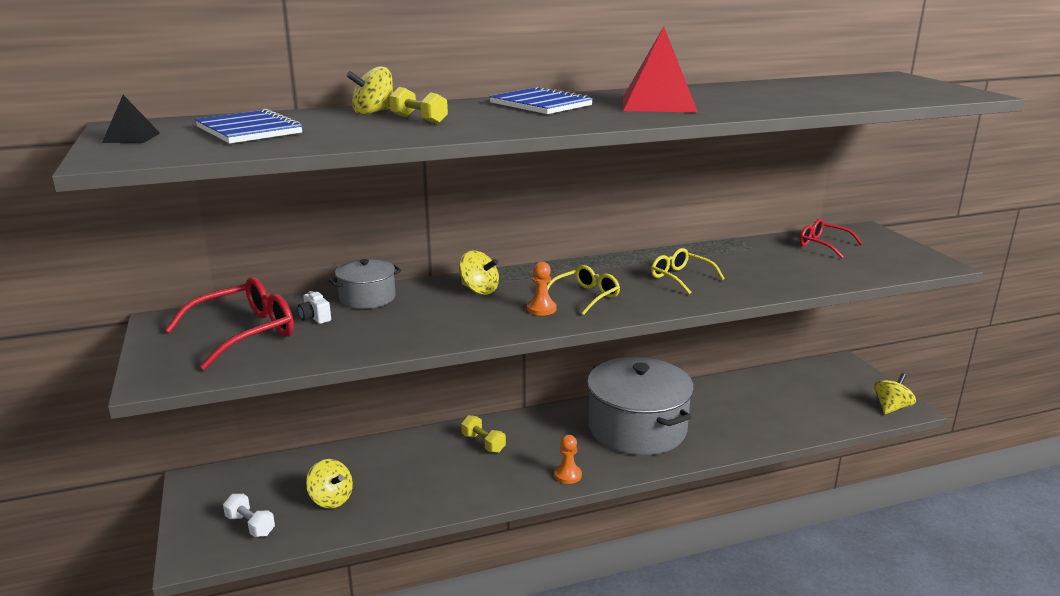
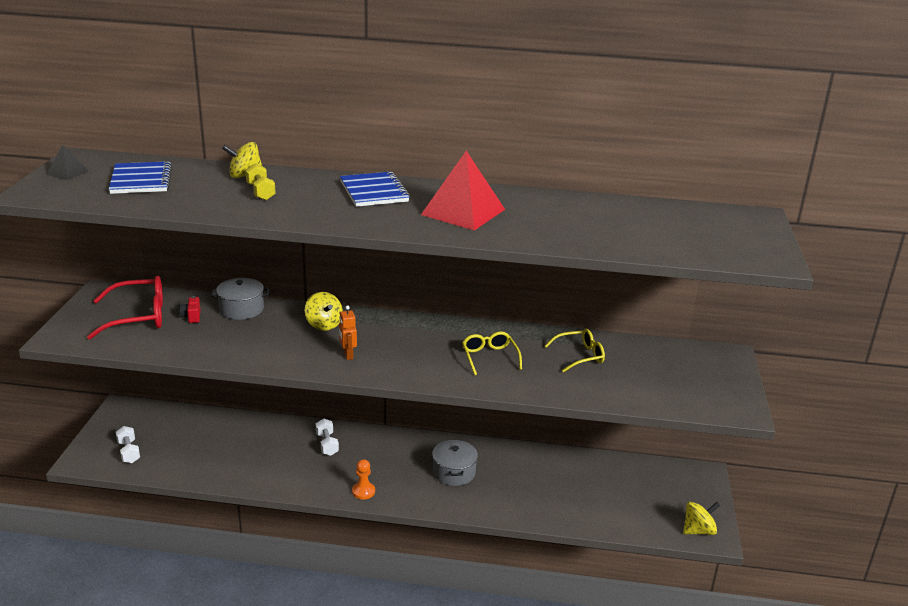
camera: 25 degrees right, 5 degrees up
white camera [298,291,331,324] -> red camera [179,296,201,323]
yellow spinning top [306,459,353,508] -> none
yellow dumbbell [461,415,506,453] -> white dumbbell [316,418,339,456]
orange pawn [527,262,556,316] -> orange robot [339,306,357,360]
yellow glasses [547,265,620,315] -> yellow glasses moved to [545,329,605,372]
grey pot [587,357,694,455] -> grey pot [432,440,478,486], size x0.50
red glasses [800,218,863,259] -> none

